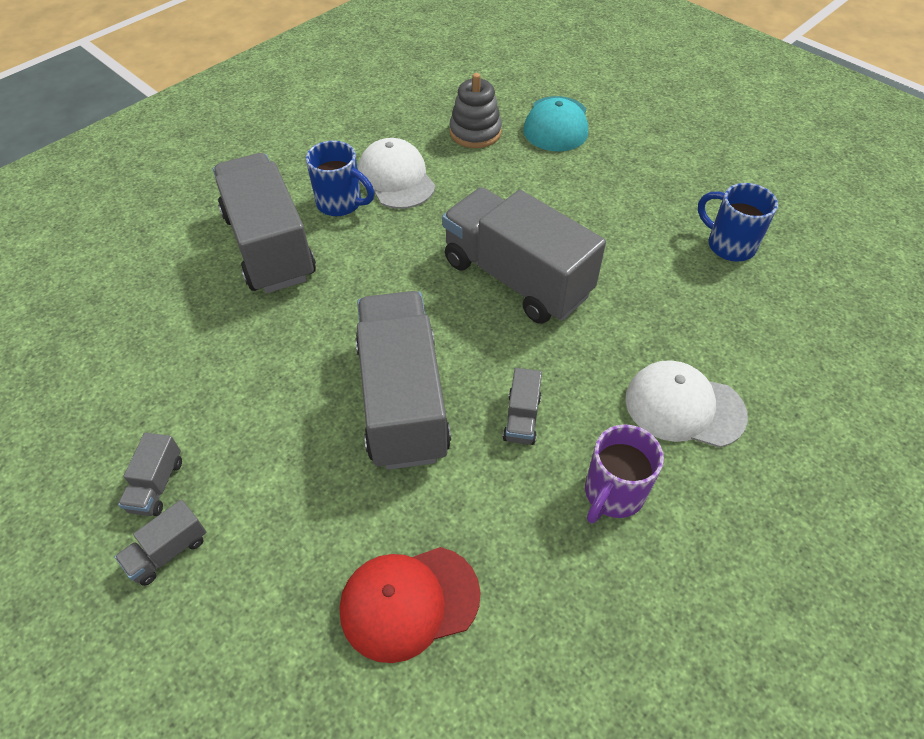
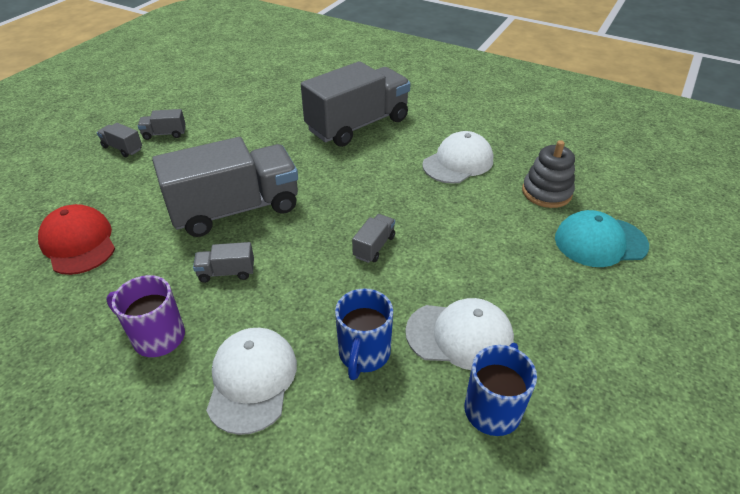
camera: 75 degrees right, 10 degrees down
blue mug [306,140,374,216] -> blue mug moved to [335,288,393,380]
grey truck [442,187,606,324] -> grey truck [352,214,395,263], size x0.40
none -> white cap [405,298,514,370]

